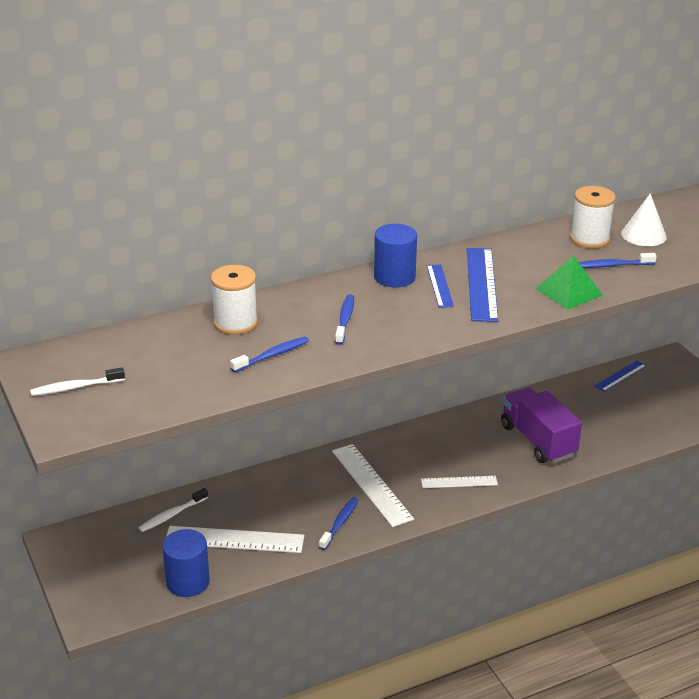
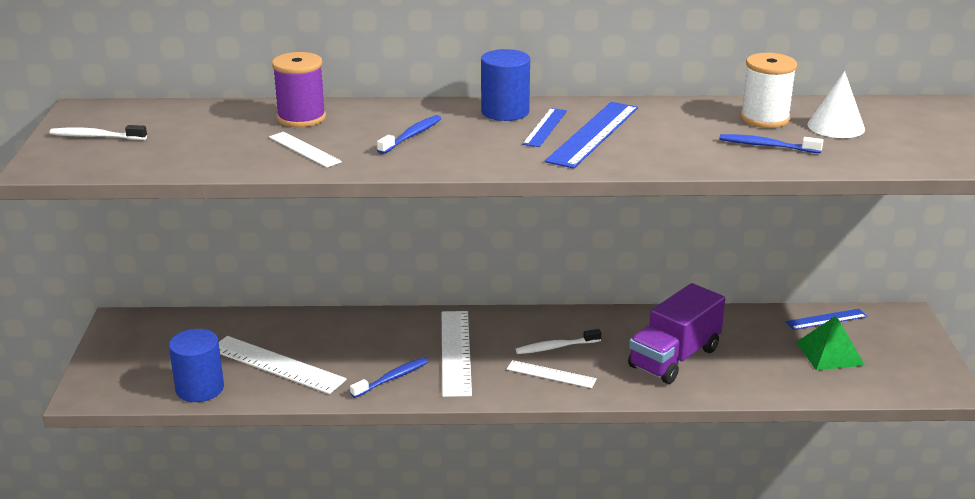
camera: 25 degrees right, 5 degrees down
white toothbrush [139,488,208,532] -> white toothbrush moved to [516,329,601,354]
white spool [211,265,258,335] -> purple spool [272,52,326,127]
blue toothbrush [230,337,309,372] -> white ruler [269,132,342,167]
purple truck [501,387,582,463] -> purple truck turned 135 degrees counterclockwise [628,283,725,384]
green pyramid [536,256,603,310] -> green pyramid moved to [796,316,865,370]

